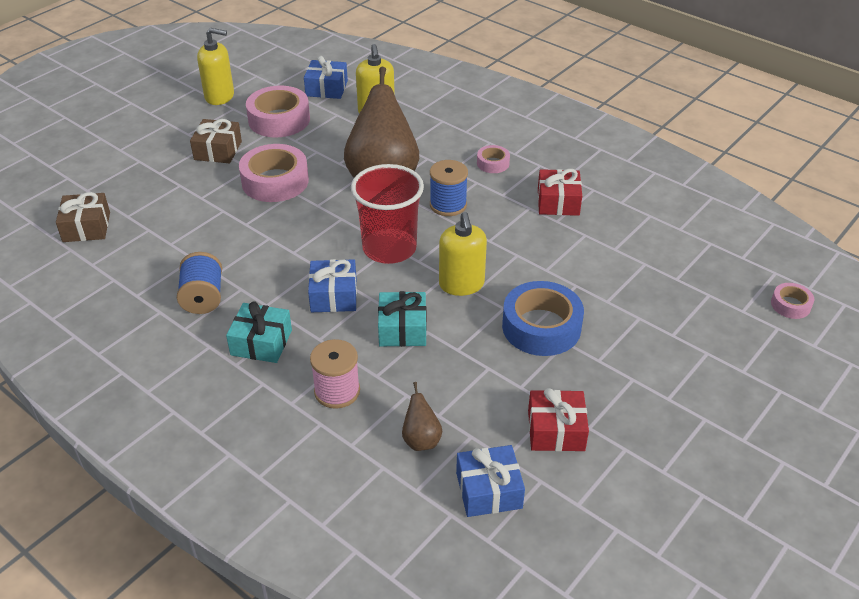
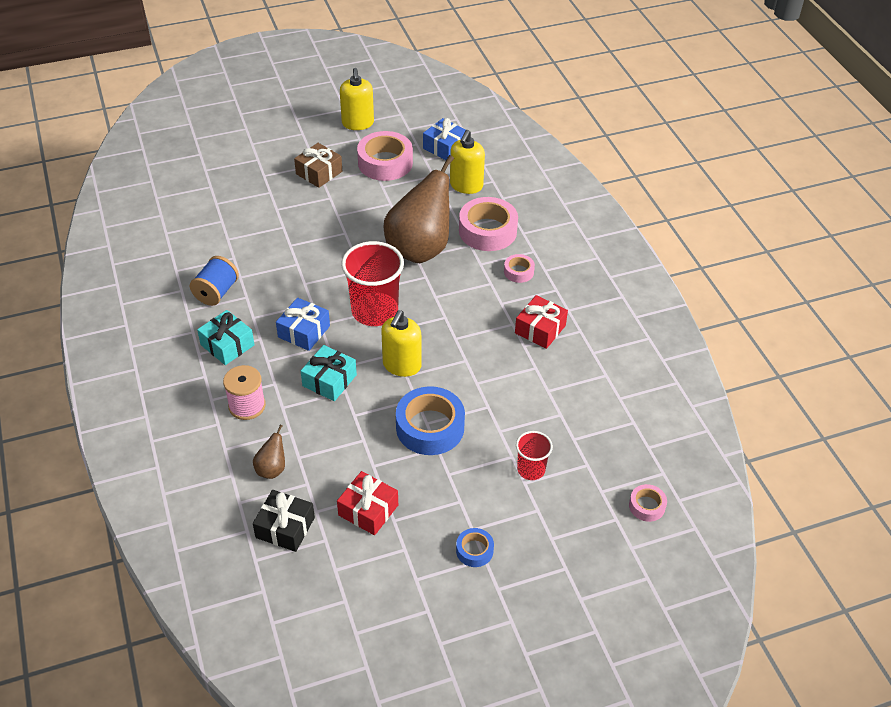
camera: 30 degrees right, 5 degrees up
brown gift [56,192,110,242] -> none
yellow soap dispenser [197,28,234,105] -> yellow soap dispenser turned 45 degrees clockwise [340,68,374,130]
pink tape [239,144,309,202] -> pink tape moved to [459,197,518,251]
blue spool [430,160,468,216] -> none
blue gift [456,445,525,517] -> black gift [253,490,315,552]
none -> blue tape [456,528,494,567]
none -> red cup [516,431,553,480]

